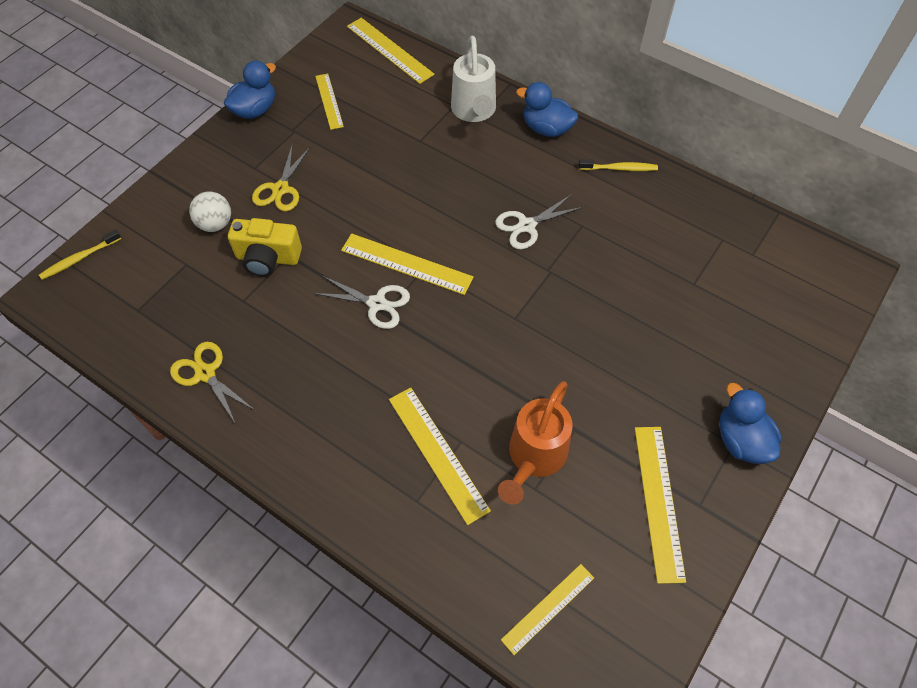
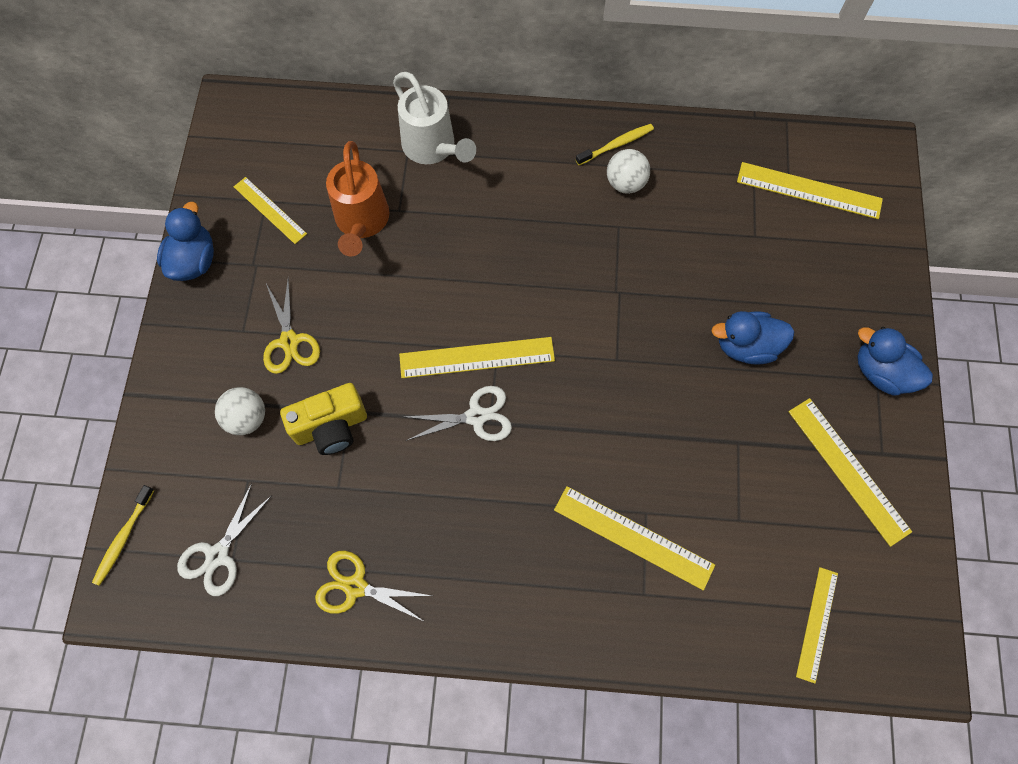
camera: 30 degrees left, 10 degrees up
yellow ruler [347,18,435,84] -> yellow ruler moved to [737,162,883,219]
white scissors [495,194,583,249] -> white scissors moved to [177,483,272,596]
orange watering can [498,381,573,505] -> orange watering can moved to [326,141,389,257]
blue duck [516,82,578,137] -> blue duck moved to [712,311,795,364]
none -> white ball [607,149,650,194]

